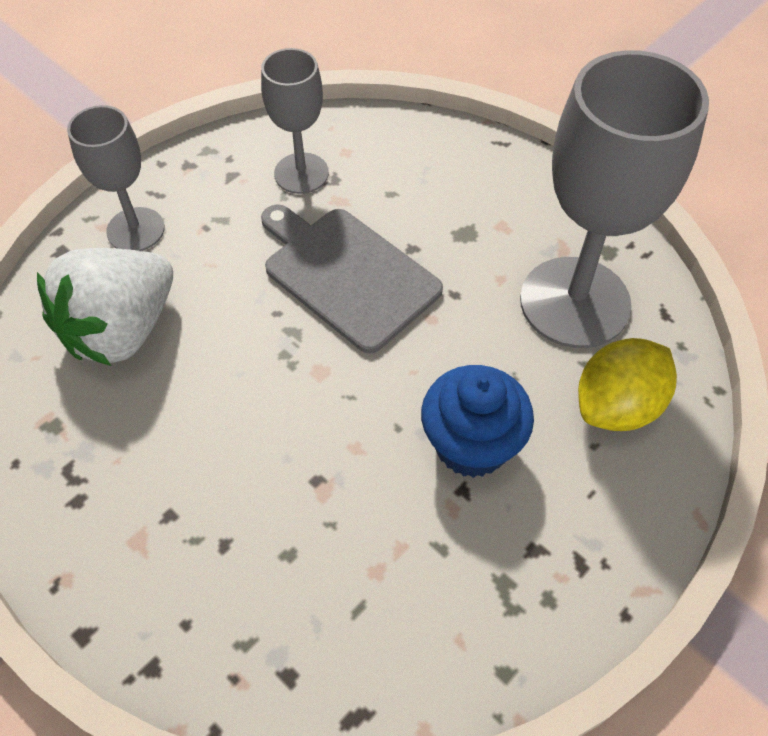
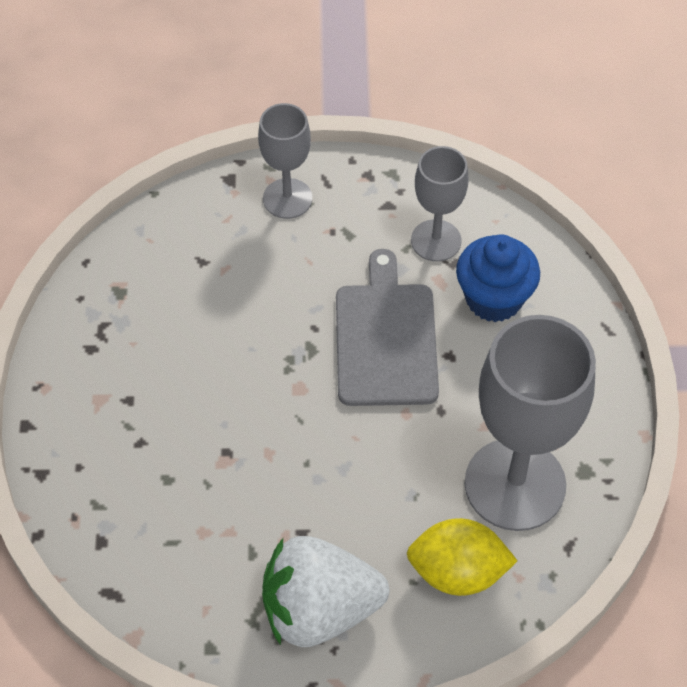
camera: 45 degrees right, 0 degrees up
white strawberry [37,248,173,366] -> white strawberry moved to [262,536,389,647]
blue cupcake [421,365,534,478] -> blue cupcake moved to [456,234,540,322]

